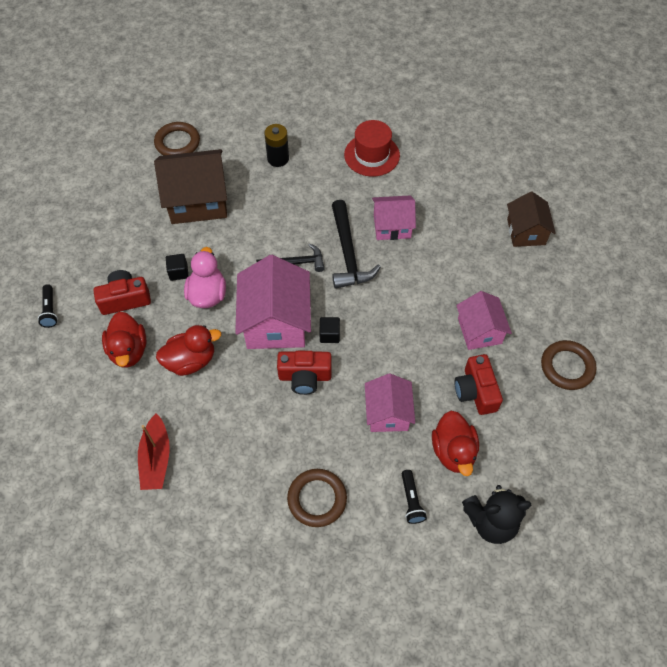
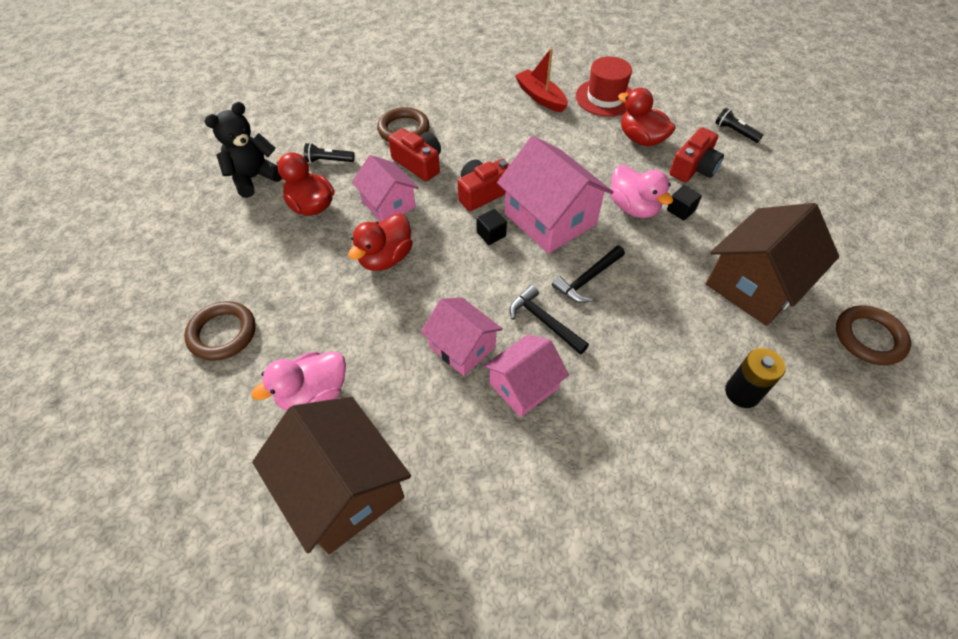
camera: 145 degrees right, 5 degrees down
red duck [156,325,221,376] -> red duck moved to [348,213,413,271]
black hammer [332,200,381,289] -> black hammer [510,285,589,355], size x0.66
red hat [344,120,400,177] -> red hat moved to [576,56,632,117]
black flashlight [402,470,427,524] -> black flashlight turned 45 degrees counterclockwise [304,143,355,163]
red camera [455,354,503,415] -> red camera moved to [388,128,441,181]
pink house [456,291,512,350] -> pink house moved to [421,297,503,376]
brown house [507,192,556,247] -> brown house [252,397,411,554], size x1.63
none -> pink duck [252,352,346,411]

